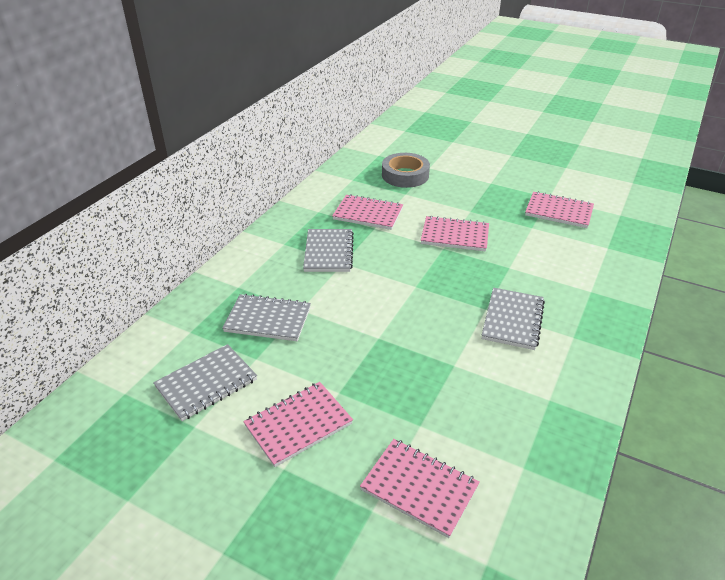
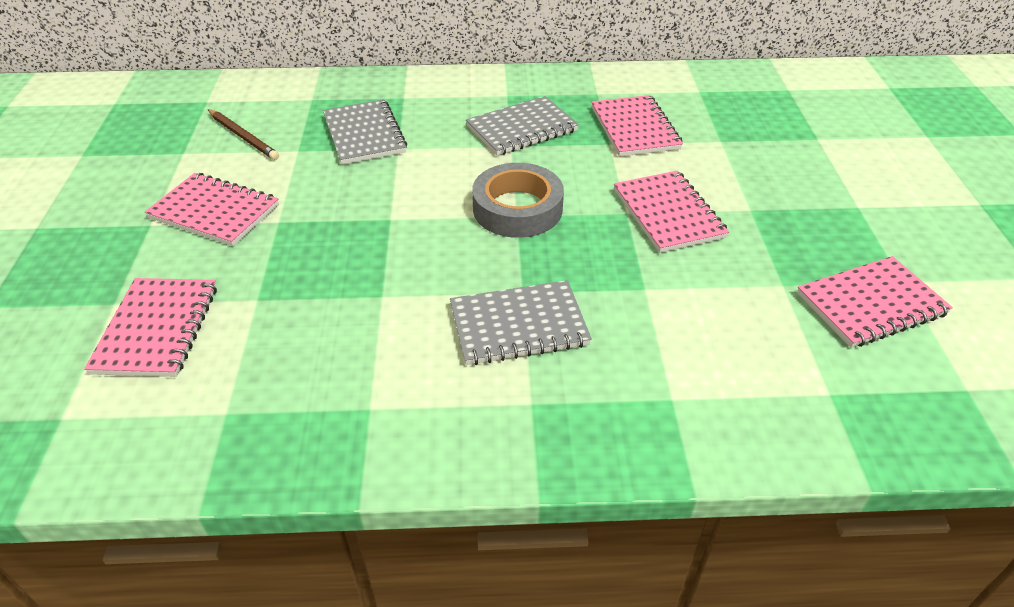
camera: 60 degrees right, 5 degrees up
grey notebook [153,344,257,421] -> brown pencil [208,109,279,160]
grey tape [382,153,430,188] -> grey tape moved to [472,163,564,238]
pink notebook [525,191,594,228] -> pink notebook turned 75 degrees clockwise [797,256,953,348]

